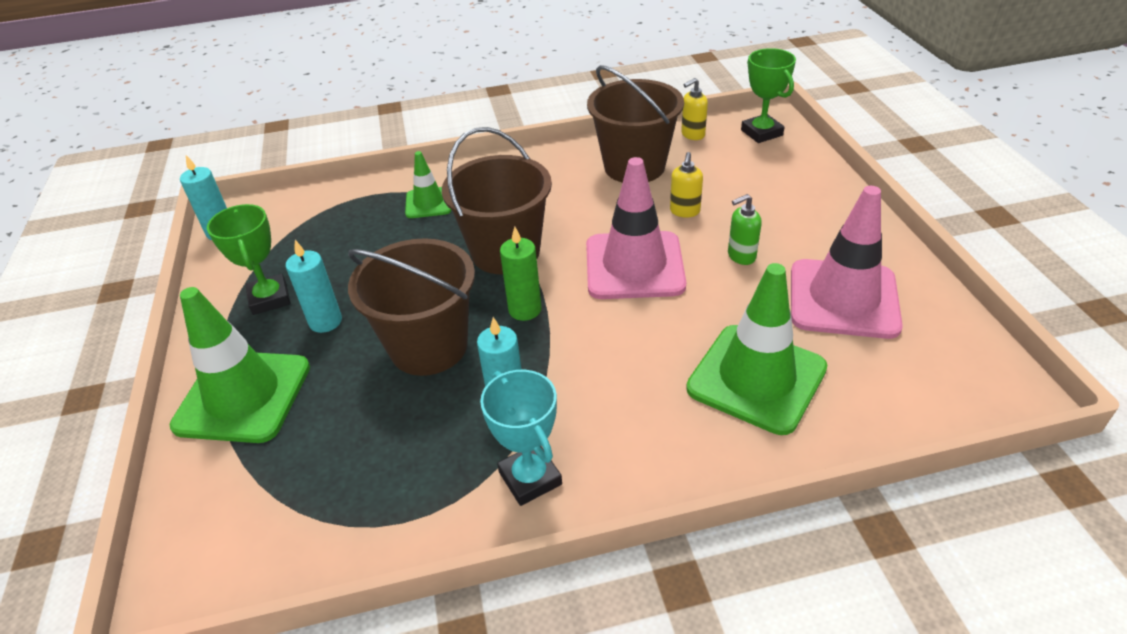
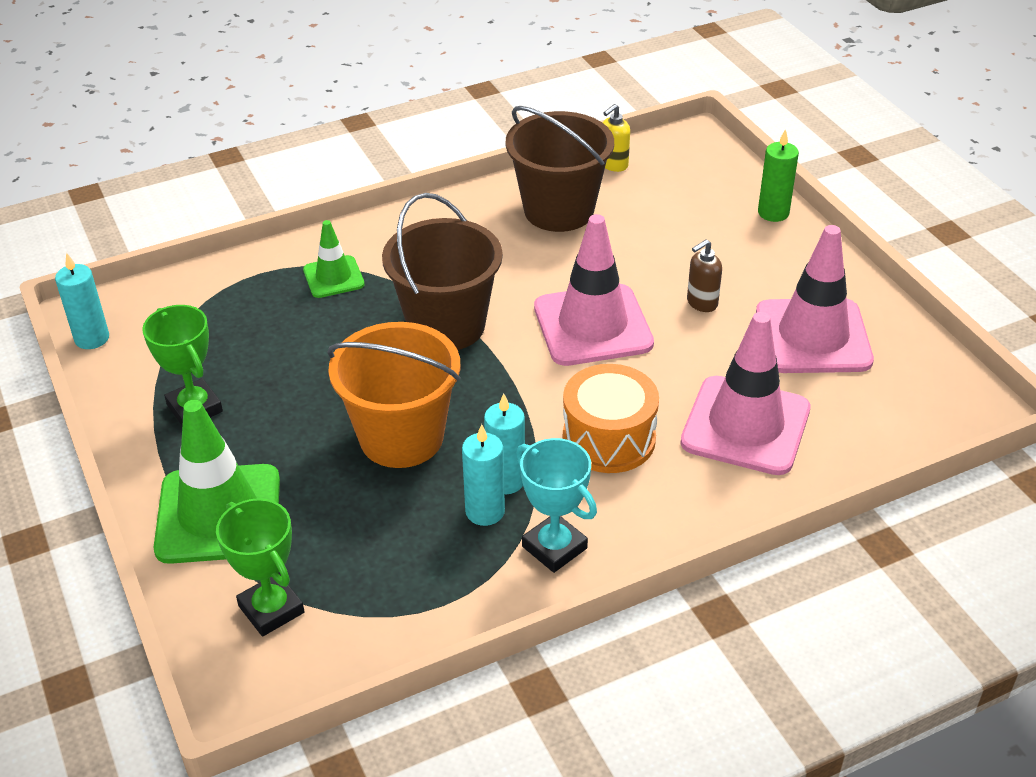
camera: 15 degrees left, 0 degrees up
turquoise candle [286,240,342,333] -> turquoise candle moved to [462,424,505,526]
brown bucket [348,238,475,376] -> orange bucket [327,322,461,468]
green candle [500,227,542,321] -> green candle moved to [758,129,799,222]
yellow soap dispenser [670,152,703,218] -> none
green traffic cone [686,263,827,435] -> pink traffic cone [680,312,810,475]
green soap dispenser [728,194,762,265] -> brown soap dispenser [687,239,722,312]
green trophy [741,48,796,143] -> green trophy moved to [216,498,304,636]
none -> orange drum [563,364,659,473]

